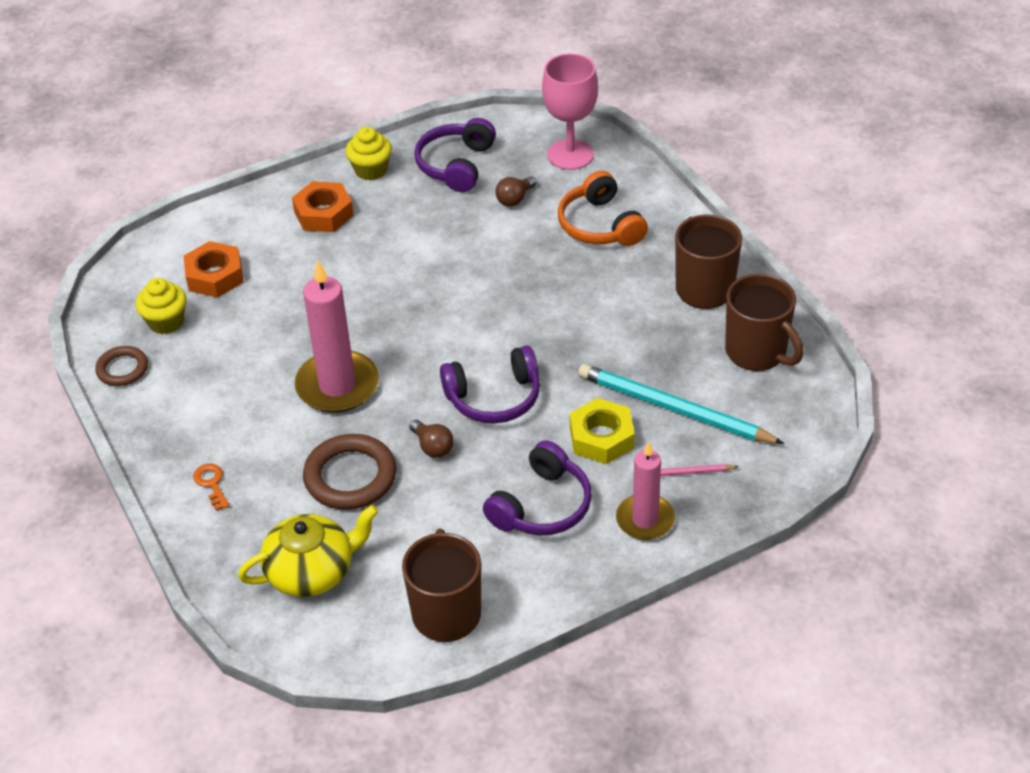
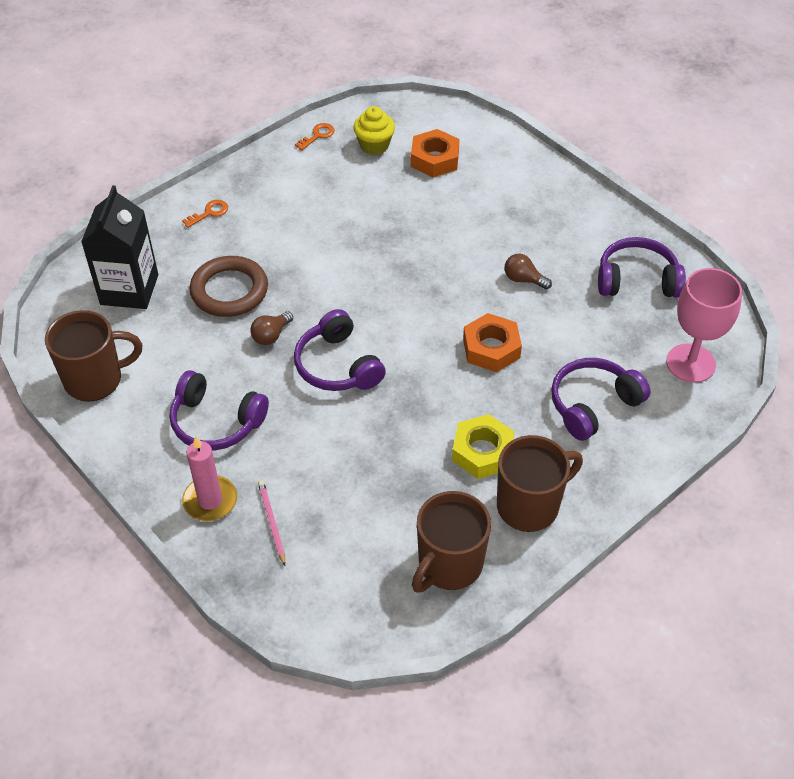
camera: 75 degrees right, 5 degrees up
brown ring [95,346,148,386] -> orange key [295,123,334,150]
yellow teapot [238,505,379,597] -> black carton [81,185,158,309]
orange nut [292,181,354,232] -> orange nut moved to [463,313,522,372]
pink candle [294,260,379,413] -> none
yellow cupcake [345,127,392,180] -> none
brown light bulb [495,176,537,207] -> brown light bulb moved to [504,254,552,289]
orange headphones [558,171,648,246] -> purple headphones [551,358,651,441]
yellow nut [570,398,635,464] -> yellow nut moved to [452,414,515,479]
turquoise pencil [578,364,784,444] -> none

